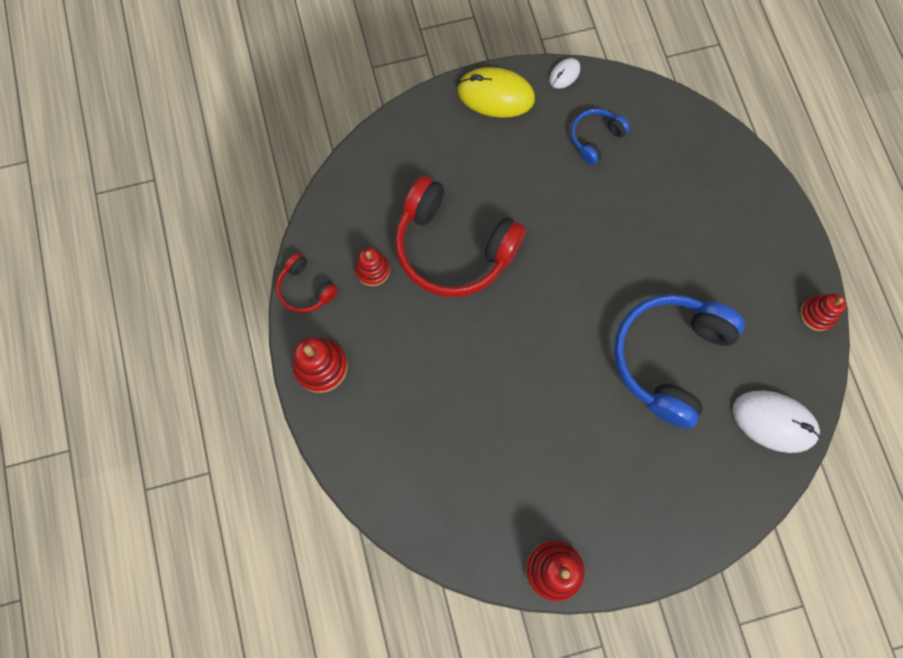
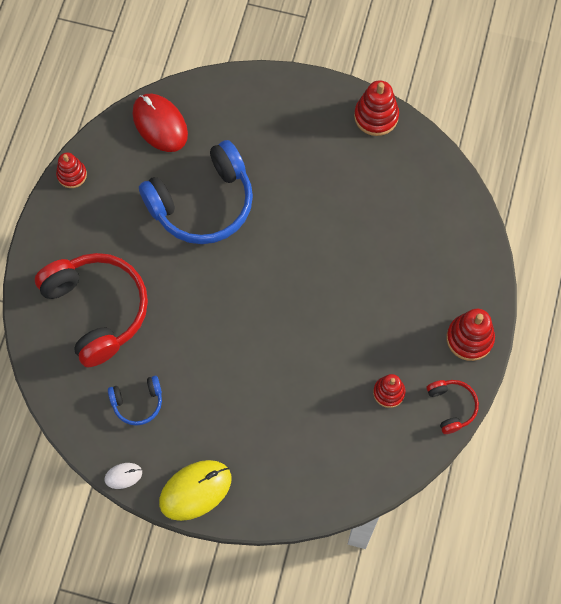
camera: 150 degrees left, 5 degrees down
red headphones [395,176,526,297] -> red headphones moved to [35,253,148,367]
yellow mouse [457,67,535,118] -> yellow mouse turned 75 degrees counterclockwise [159,460,231,521]
white mouse [732,390,820,453] -> red mouse [132,93,188,152]

